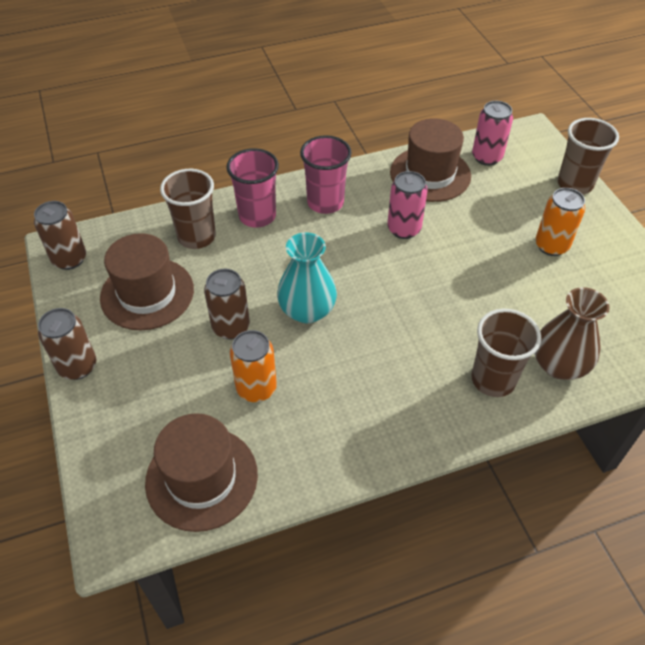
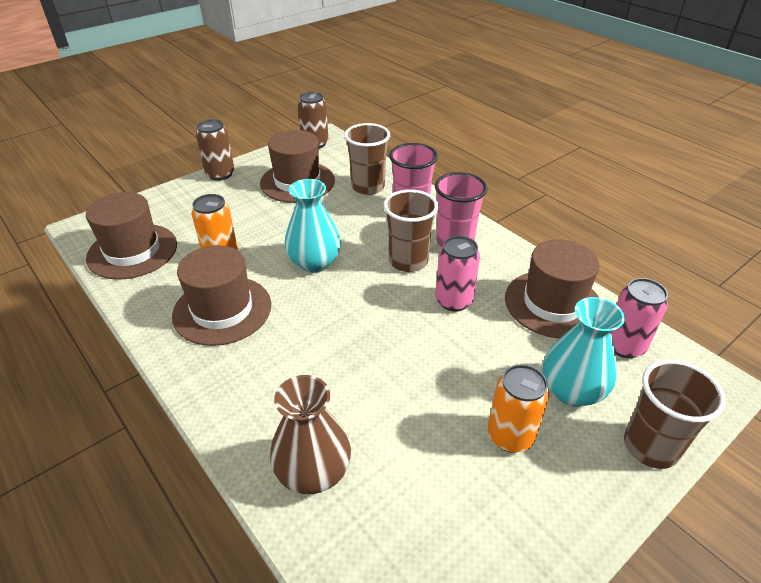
camera: 70 degrees right, 10 degrees down
brown can [204,269,250,340] -> none
brown cup [471,309,541,397] -> brown cup moved to [384,189,438,272]
none -> brown hat [172,245,271,346]
none -> turquoise vase [543,297,625,407]

